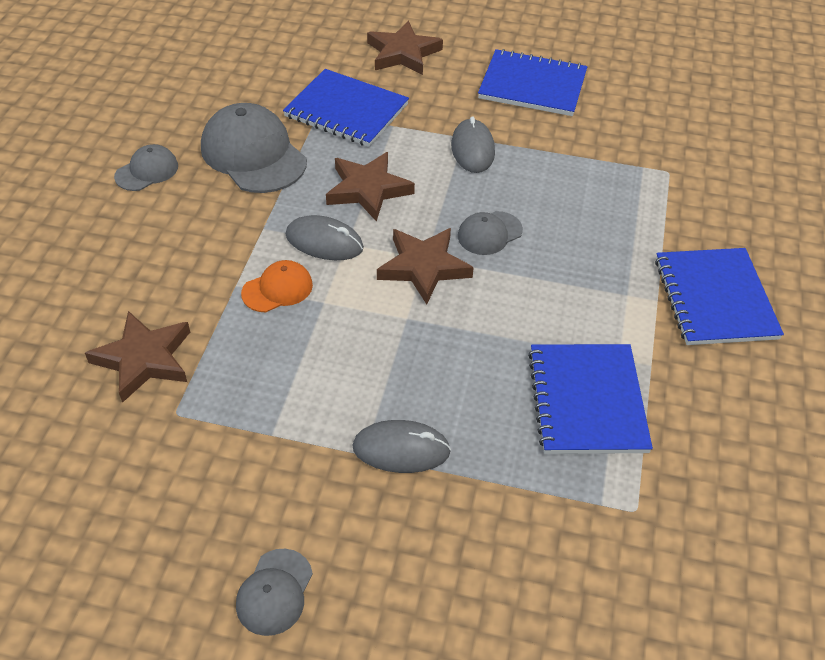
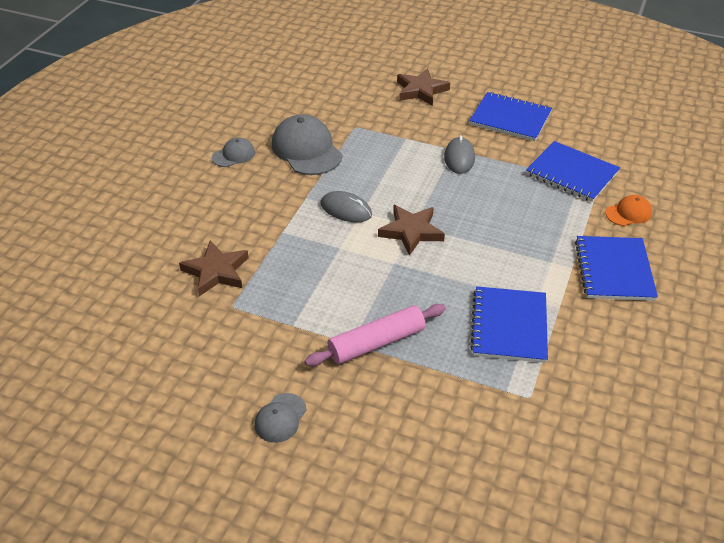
camera: 10 degrees right, 5 degrees down
orange cap [241,260,313,312] -> orange cap moved to [605,195,652,226]
blue notebook [283,69,409,147] -> blue notebook moved to [526,141,620,202]
brown star [326,152,415,222] -> none
grey mouse [353,420,451,473] -> pink rolling pin [304,304,446,366]
grey cap [458,211,523,255] -> none

